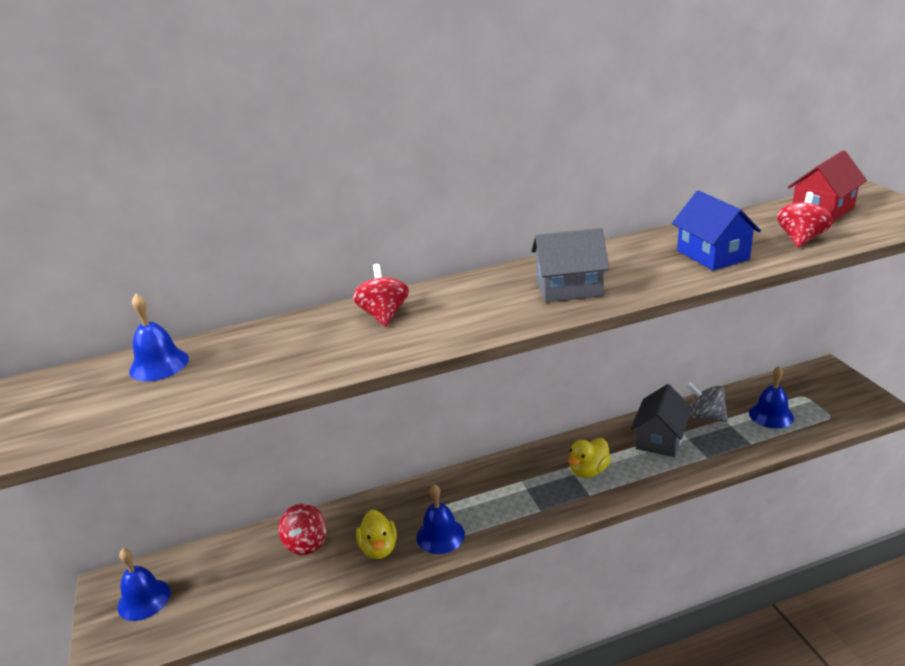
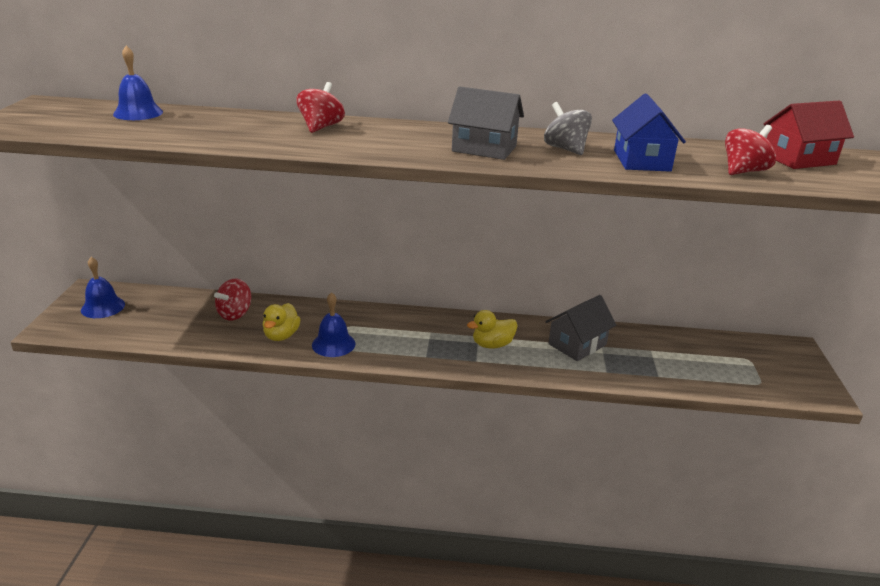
camera: 20 degrees right, 0 degrees up
grey spinning top [687,382,728,422] -> grey spinning top moved to [544,102,592,155]
blue bell [749,366,794,428] -> none

